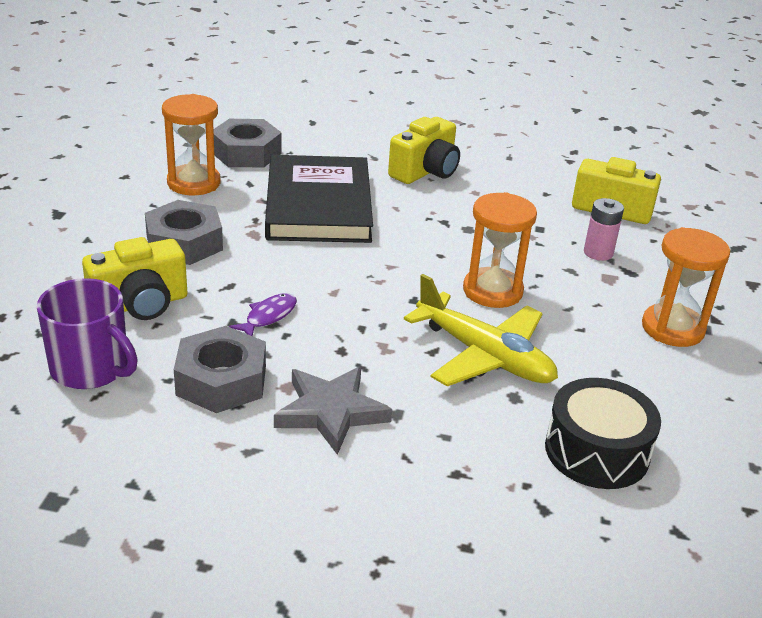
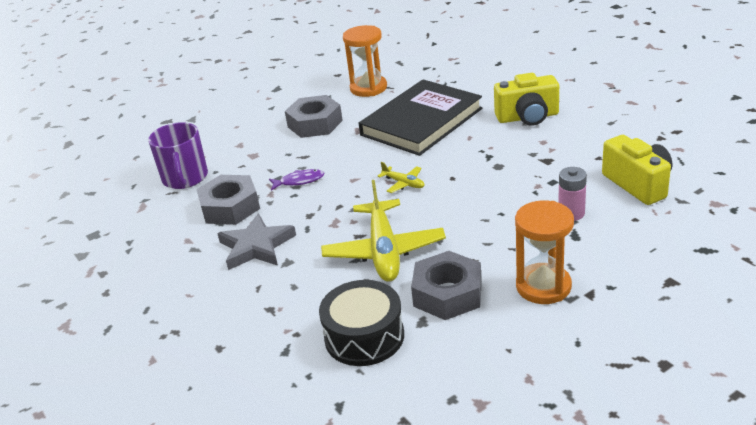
camera: 50 degrees right, 0 degrees up
yellow camera [82,237,187,320] -> none
grey nut [213,119,282,167] -> grey nut moved to [411,251,482,320]
orange hourglass [463,192,537,308] -> none
none -> yellow plane [377,162,425,193]

